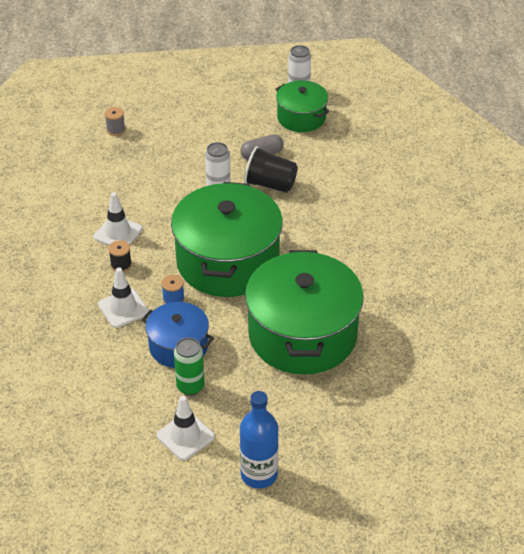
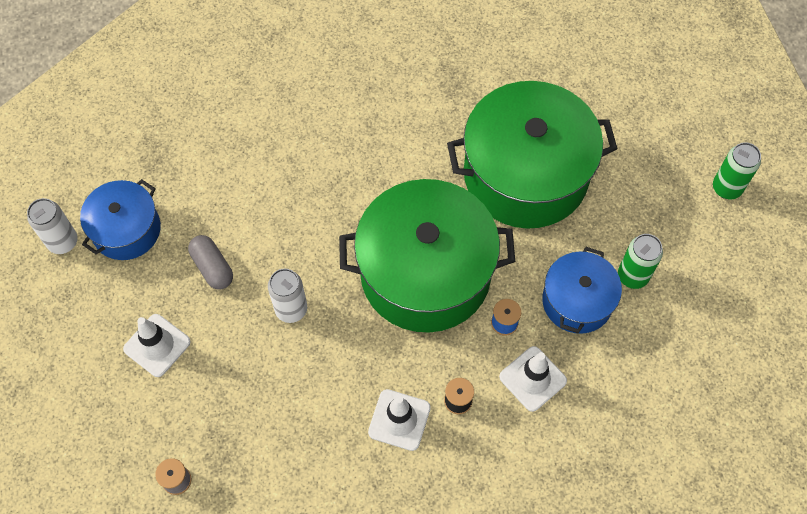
camera: 100 degrees left, 20 degrees up
white traffic cone [157,396,215,460] -> white traffic cone moved to [123,314,191,377]
blue bottle [240,391,278,489] -> green can [713,142,761,199]
black cup [244,146,298,193] -> none
green pot [276,80,329,132] -> blue pot [80,179,161,260]

